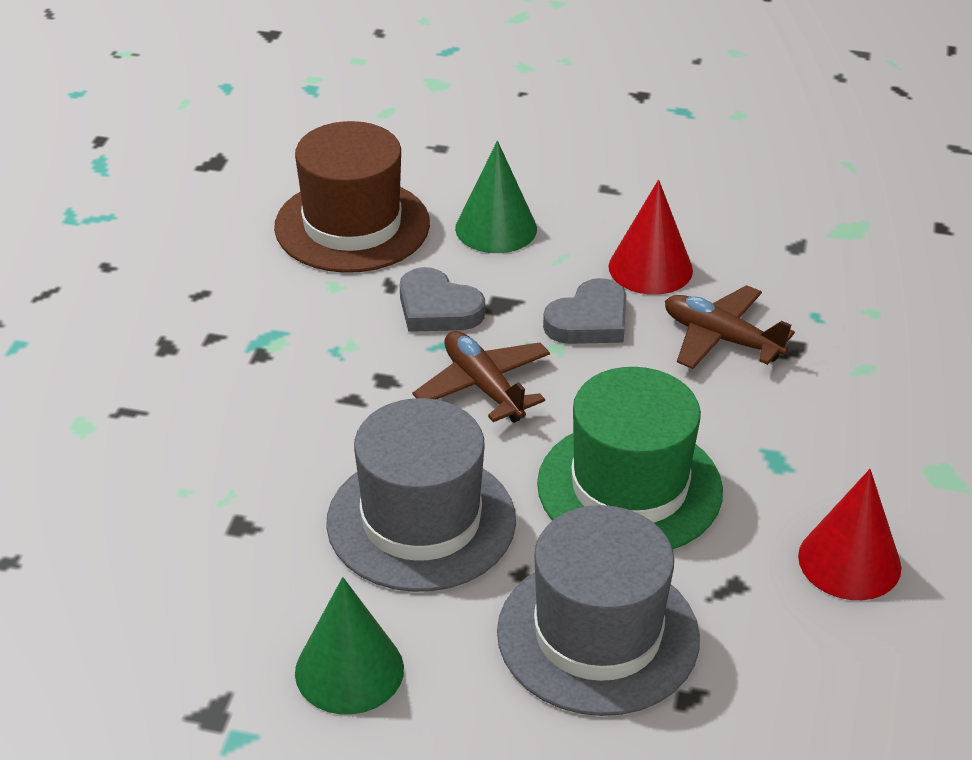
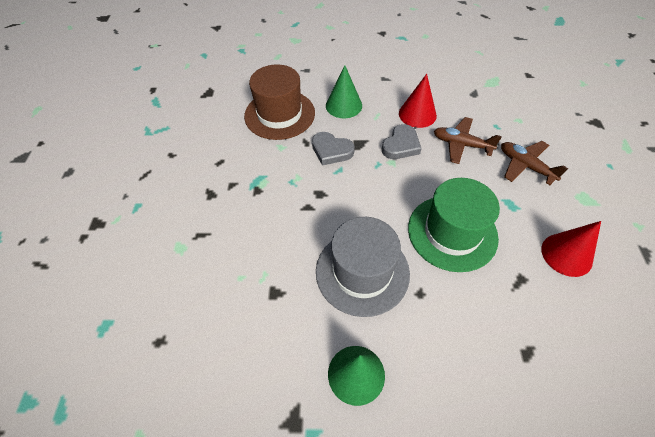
camera: 10 degrees left, 15 degrees up
brown plane [413,331,550,423] -> brown plane moved to [501,141,568,185]
grey hat [497,505,700,716] -> none

